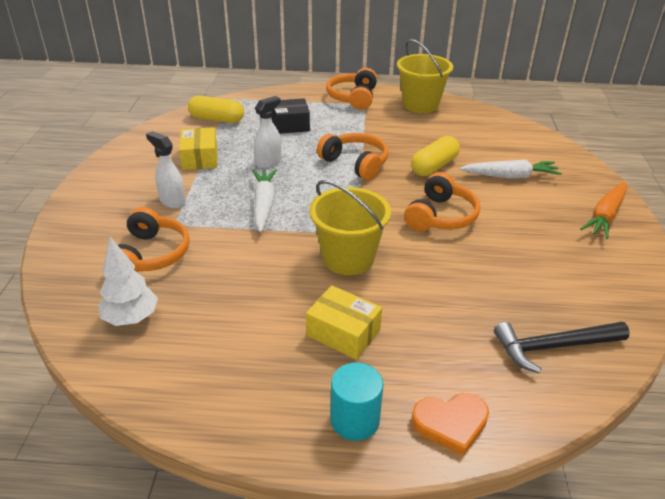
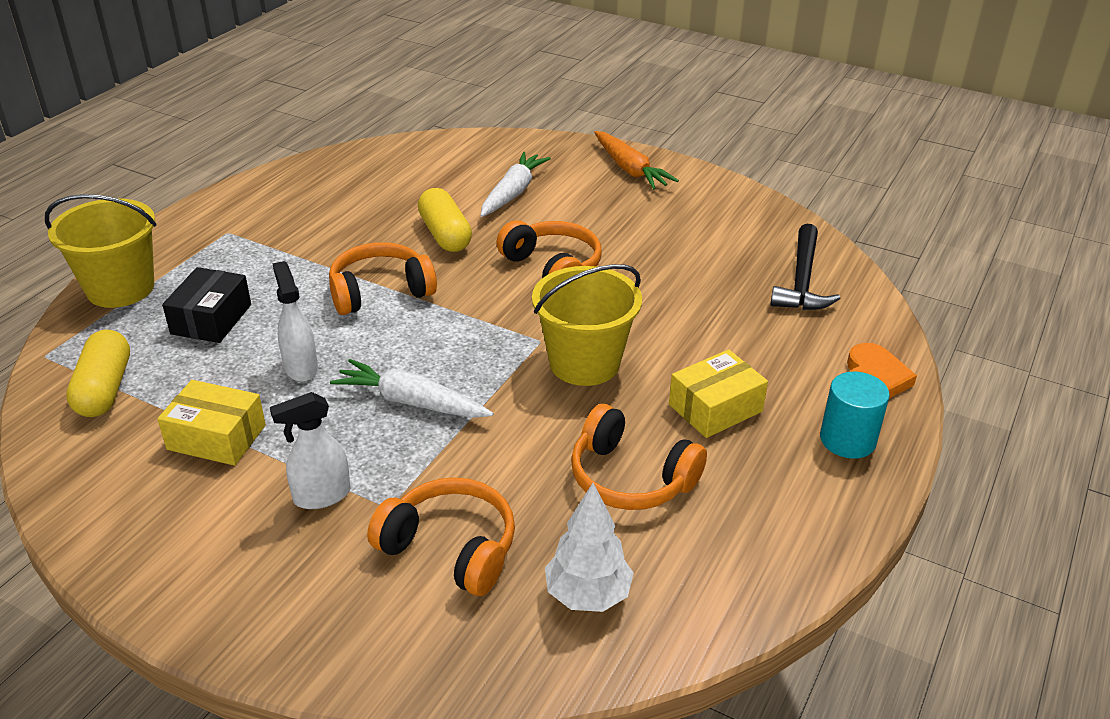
camera: 65 degrees left, 0 degrees up
yellow capsule [188,95,244,123] -> yellow capsule turned 45 degrees counterclockwise [66,329,130,417]
orange headphones [326,68,377,110] -> orange headphones moved to [571,404,707,510]
yellow bucket [397,39,453,113] -> yellow bucket moved to [45,194,156,308]

